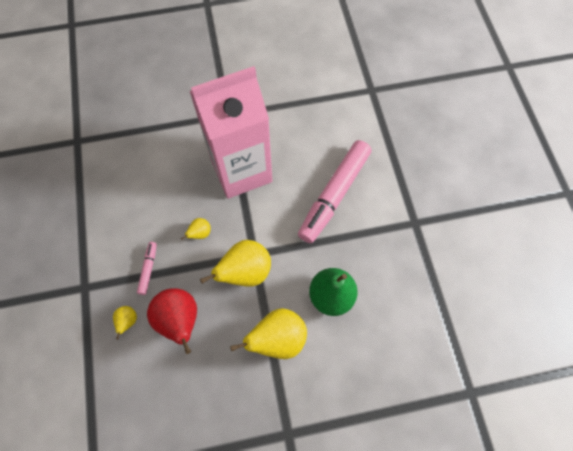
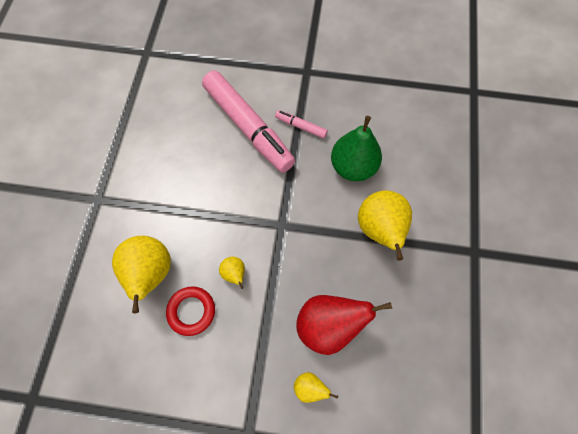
camera: 70 degrees left, 0 degrees up
pink marker [137,242,157,295] -> pink marker moved to [275,110,328,139]
pink carton [190,66,272,199] -> none
yellow pear [200,240,271,287] -> yellow pear moved to [112,236,171,313]
none -> red ring [166,286,215,336]

